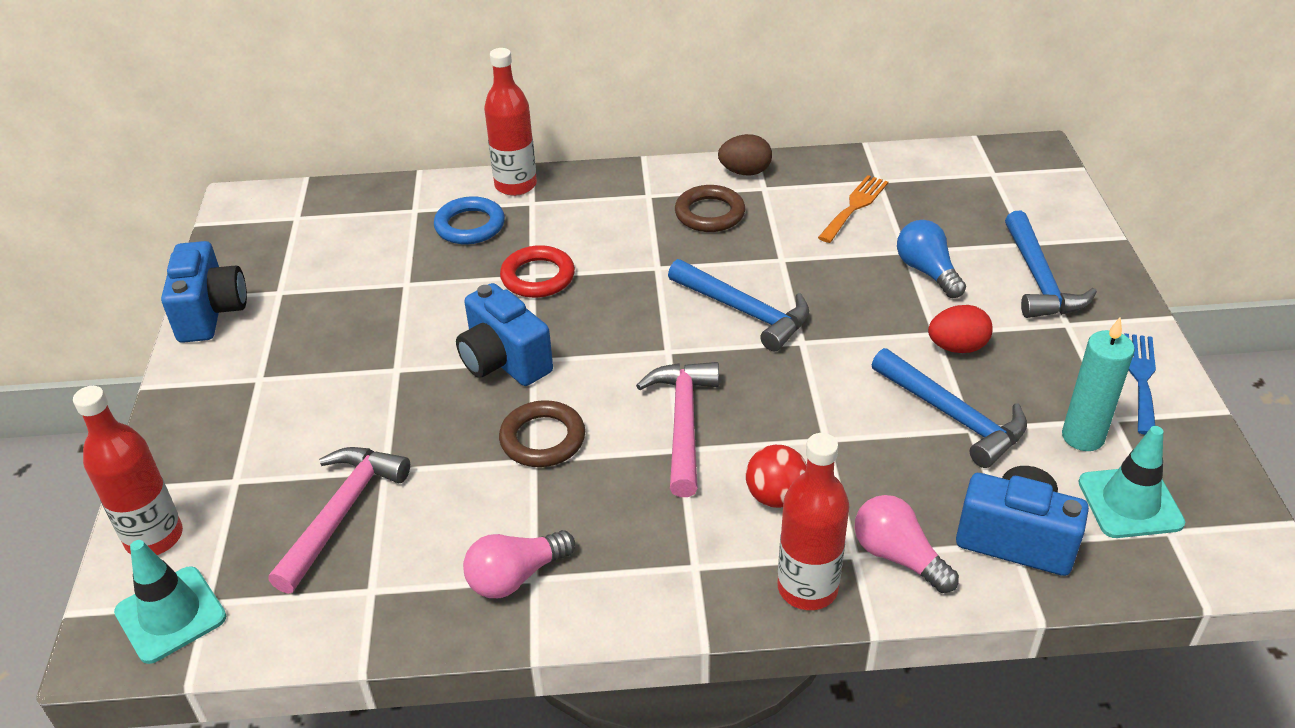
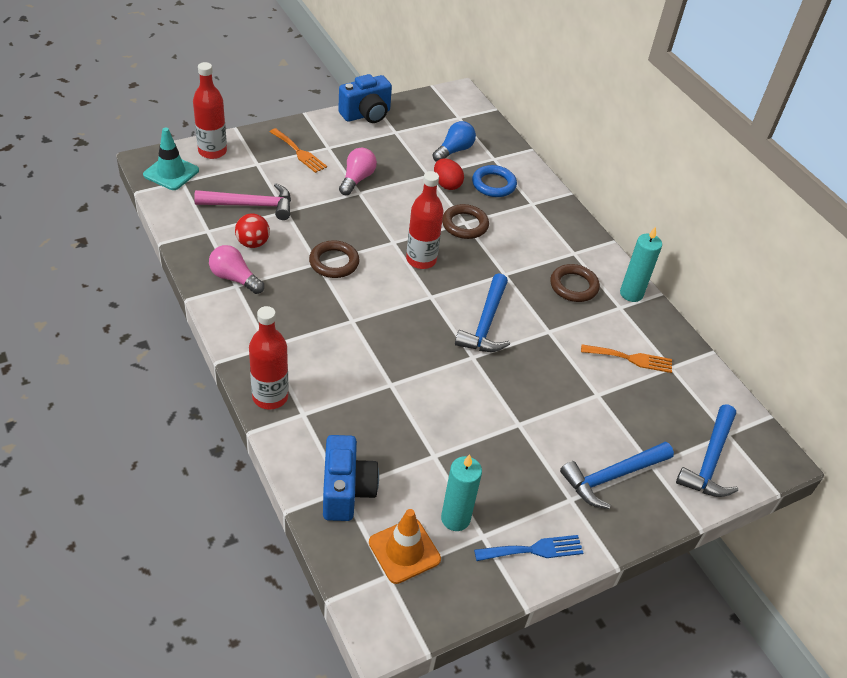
camera: 60 degrees right, 5 degrees up
blue camera [456,283,553,386] -> none
red bottle [484,48,537,196] -> red bottle moved to [406,171,444,269]
red ring [500,245,575,298] -> brown ring [442,204,489,239]
pink hammer [636,362,719,497] -> none
brown egg [718,134,772,175] -> turquoise candle [620,226,662,302]
red ball [746,445,807,508] -> red ball moved to [235,214,270,248]
pink light bulb [855,495,959,593] -> pink light bulb moved to [339,148,377,196]
blue hammer [872,348,1027,468] -> blue hammer moved to [676,404,738,497]
blue light bulb [897,220,966,298] -> blue light bulb moved to [432,121,476,162]
red egg [928,305,993,353] -> red egg moved to [434,158,464,190]
turquoise traffic cone [1078,426,1185,538] -> orange traffic cone [369,509,441,584]
none -> orange fork [270,128,327,173]

